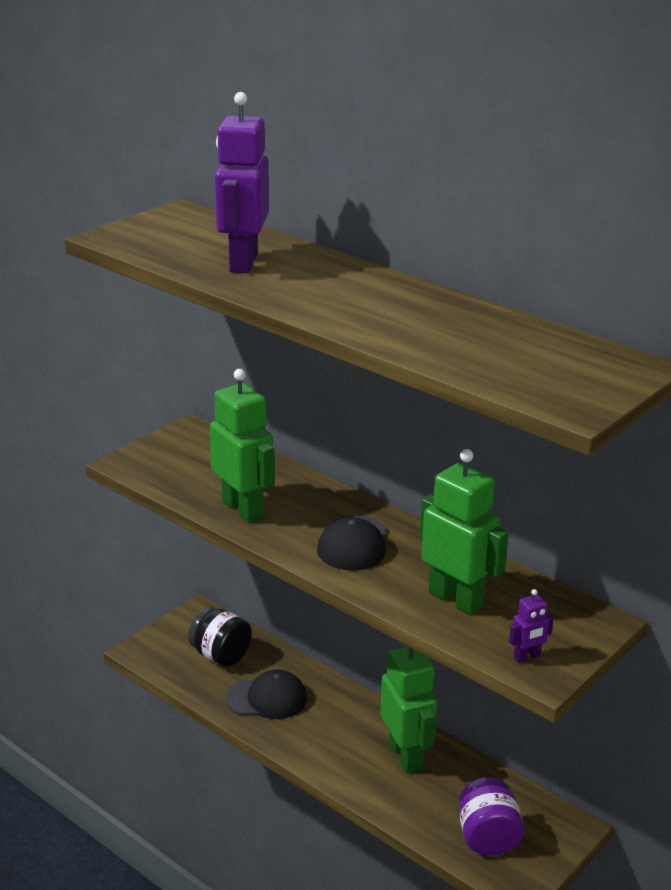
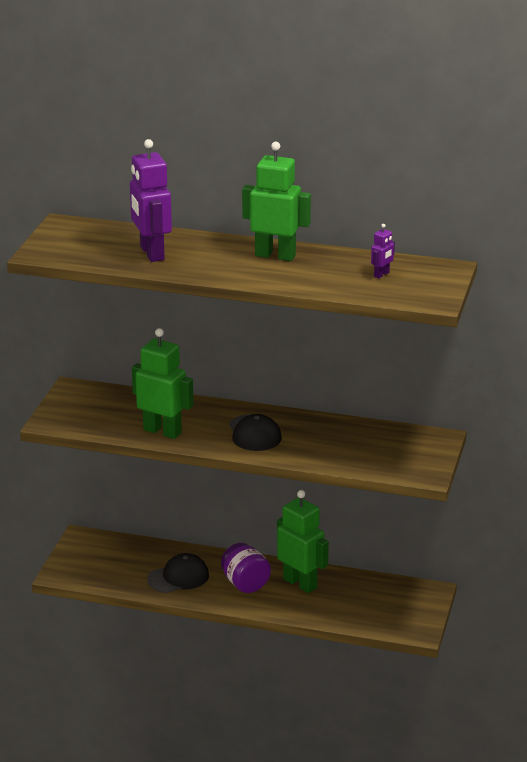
camera: 25 degrees left, 0 degrees up
black jar [188,607,252,667] -> none
green robot [420,449,509,615] -> green robot moved to [242,142,311,261]
purple jar [459,777,524,856] -> purple jar moved to [221,543,271,593]
purple robot [509,589,554,663] -> purple robot moved to [371,224,395,278]

